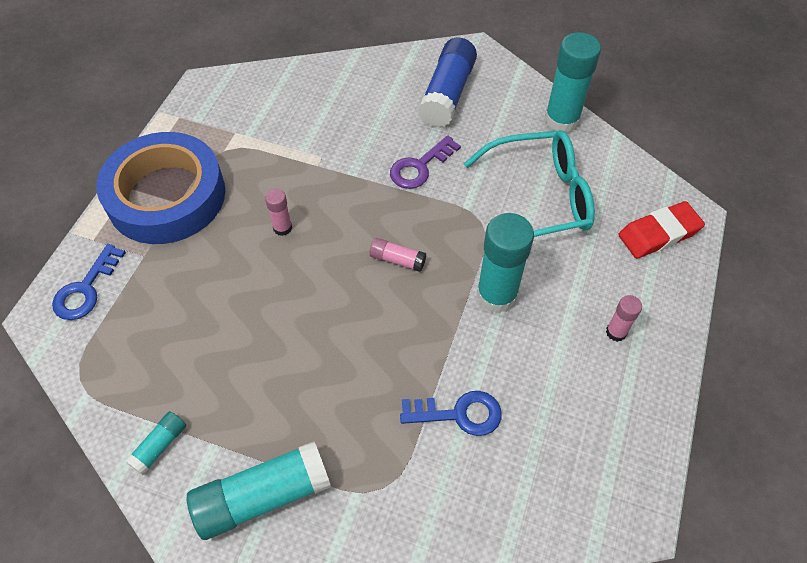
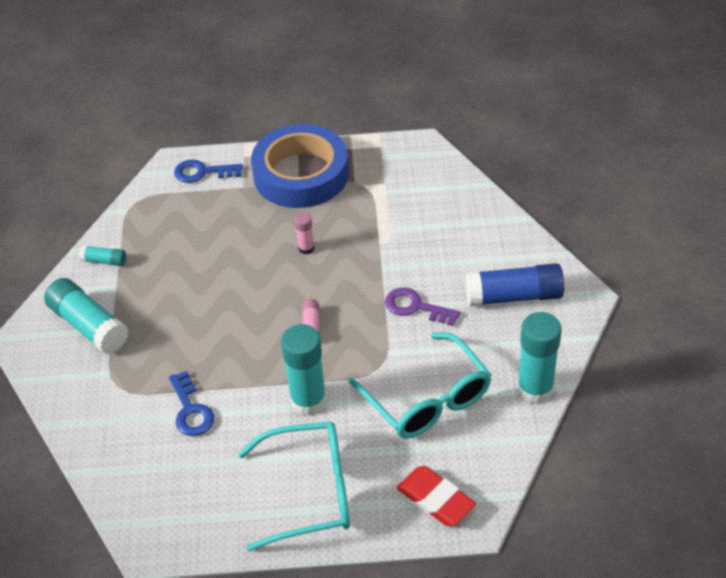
camera: 70 degrees right, 10 degrees down
pink glue stick [606,295,642,342] -> turquoise glasses [238,422,350,551]

